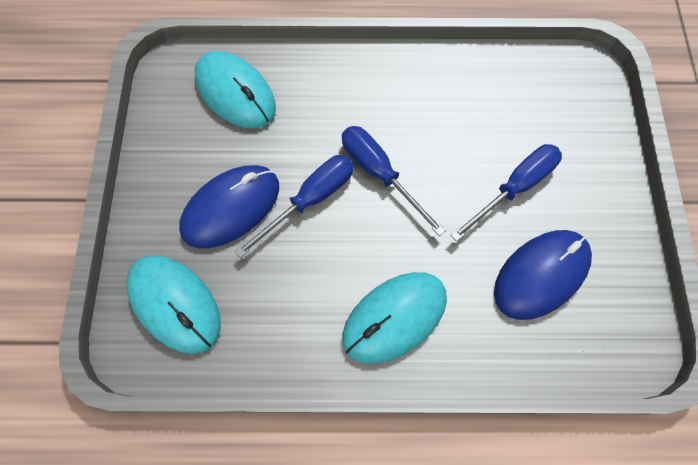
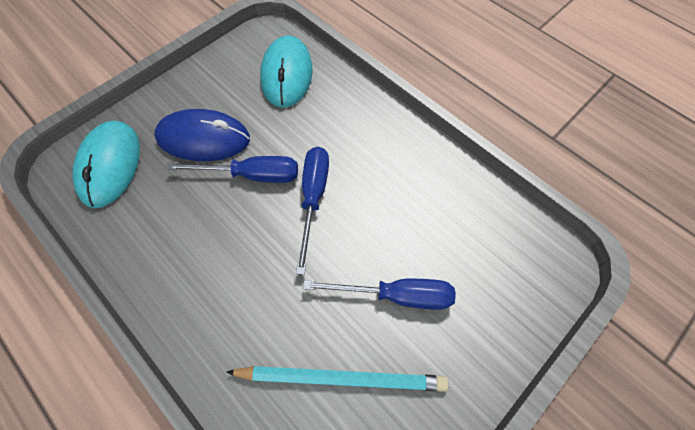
camera: 45 degrees right, 5 degrees down
turquoise mouse [342,272,447,364] -> none
blue mouse [494,230,592,320] -> turquoise pencil [226,366,449,392]

